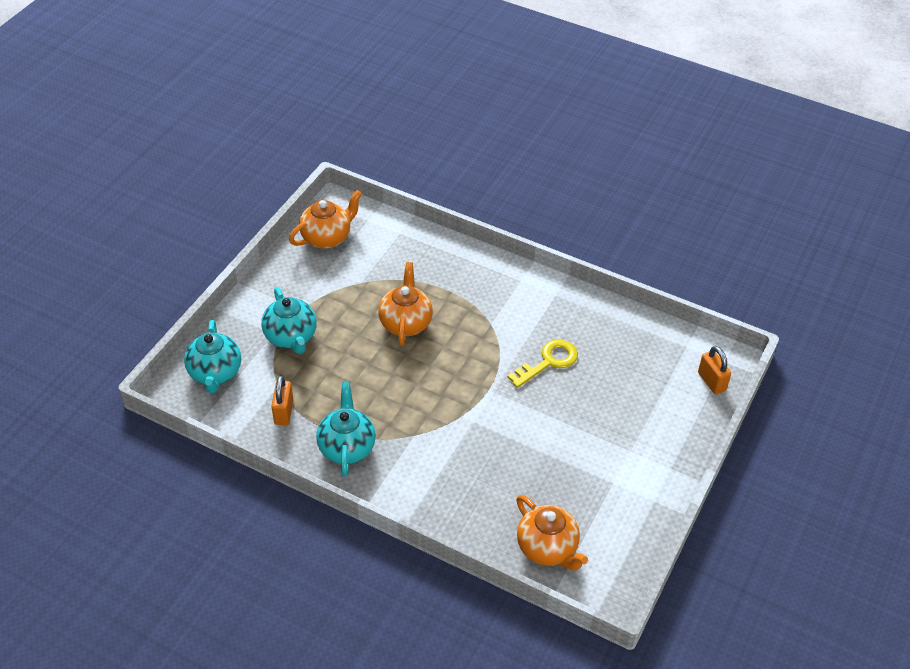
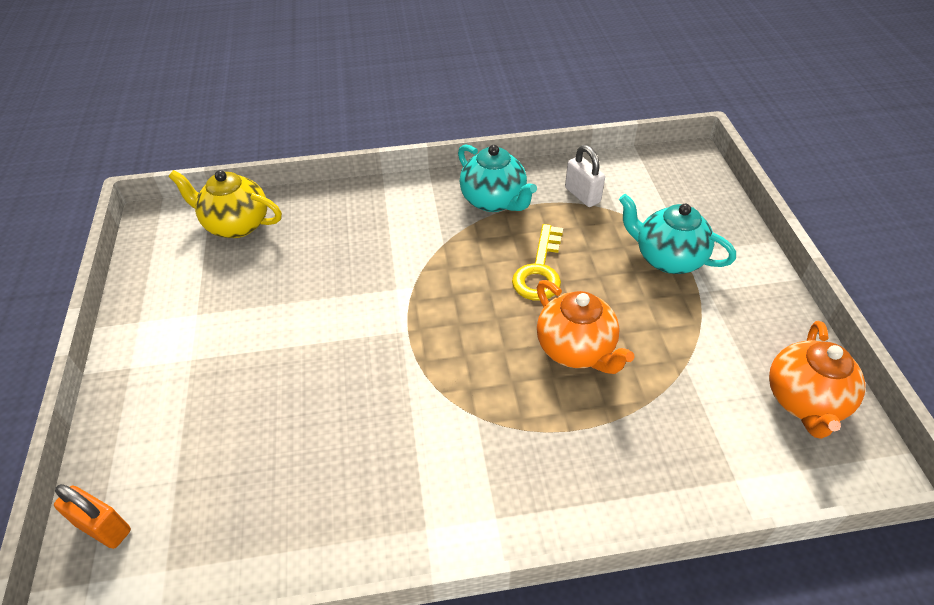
camera: 145 degrees right, 0 degrees up
turquoise teapot [184,320,241,393] -> none
orange padlock [271,376,293,425] -> white padlock [565,145,605,207]
yellow key [507,340,578,388] -> yellow key moved to [512,224,563,301]
orange teapot [516,495,588,571] -> yellow teapot [168,170,282,238]

